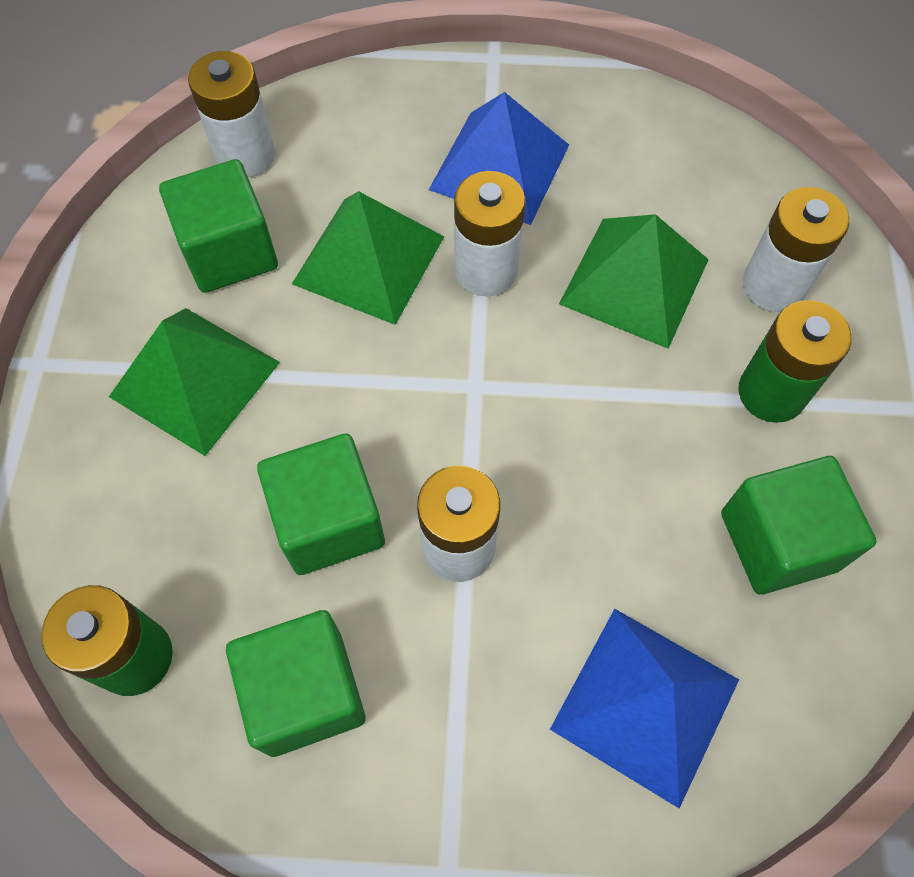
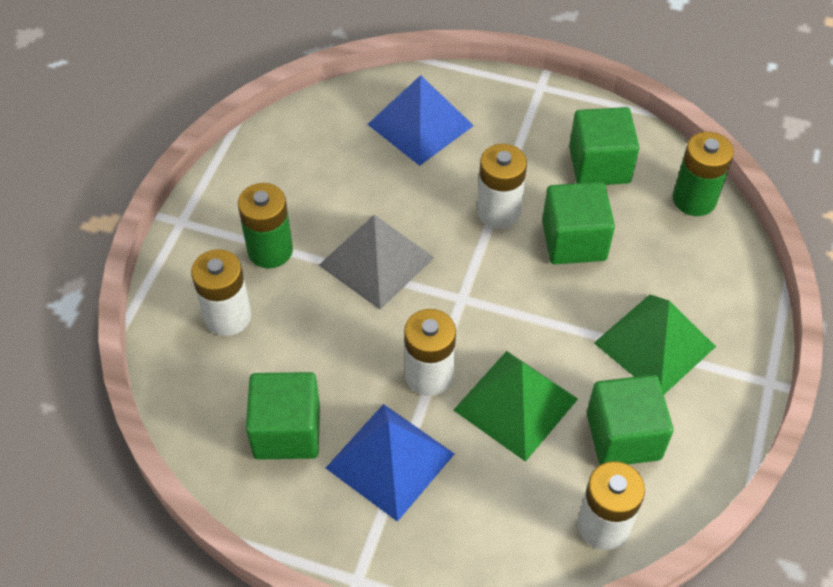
camera: 165 degrees left, 10 degrees down
green pyramid [559,214,709,349] -> none
green cube [721,456,877,594] -> green cube moved to [246,372,320,460]
none -> grey pyramid [319,215,434,309]

